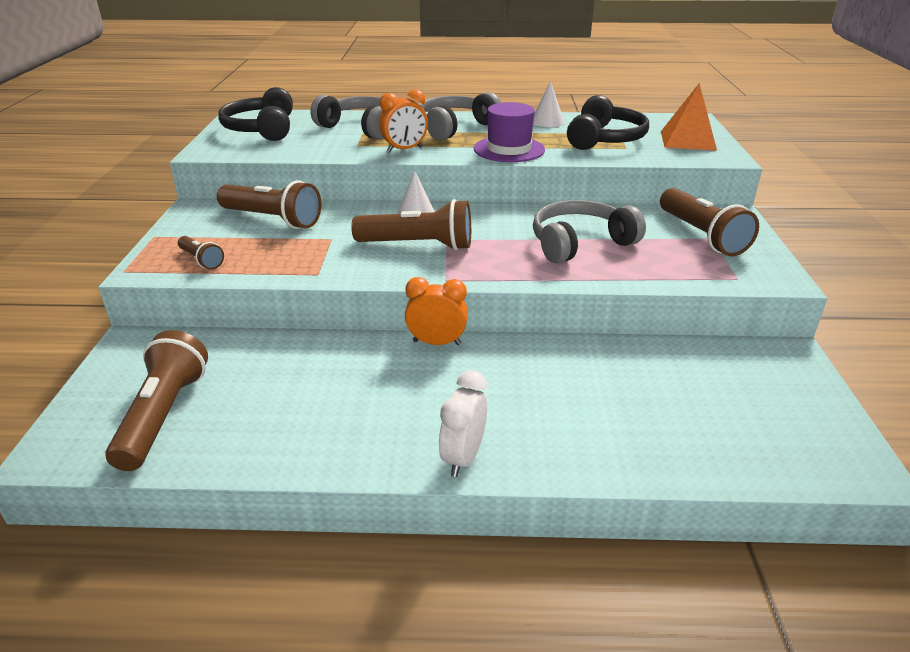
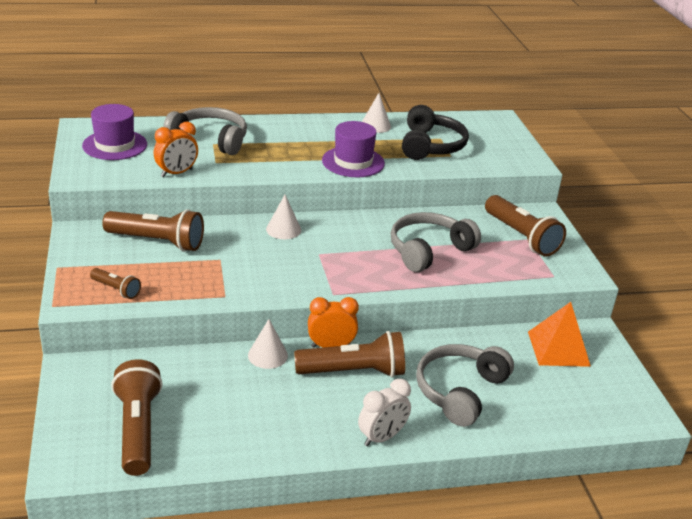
camera: 15 degrees left, 0 degrees up
black headphones [218,87,293,141] -> purple hat [82,104,147,160]
brown flashlight [351,199,471,250] -> brown flashlight moved to [294,331,405,377]
orange clock [379,89,428,152] -> orange clock moved to [154,122,198,177]
grey headphones [418,92,501,141] -> grey headphones moved to [416,344,514,427]
white clock [439,371,487,477] -> white clock turned 135 degrees counterclockwise [358,379,411,446]
orange pyramid [661,83,717,151] -> orange pyramid moved to [528,302,591,367]
none -> white cone [248,319,288,369]

